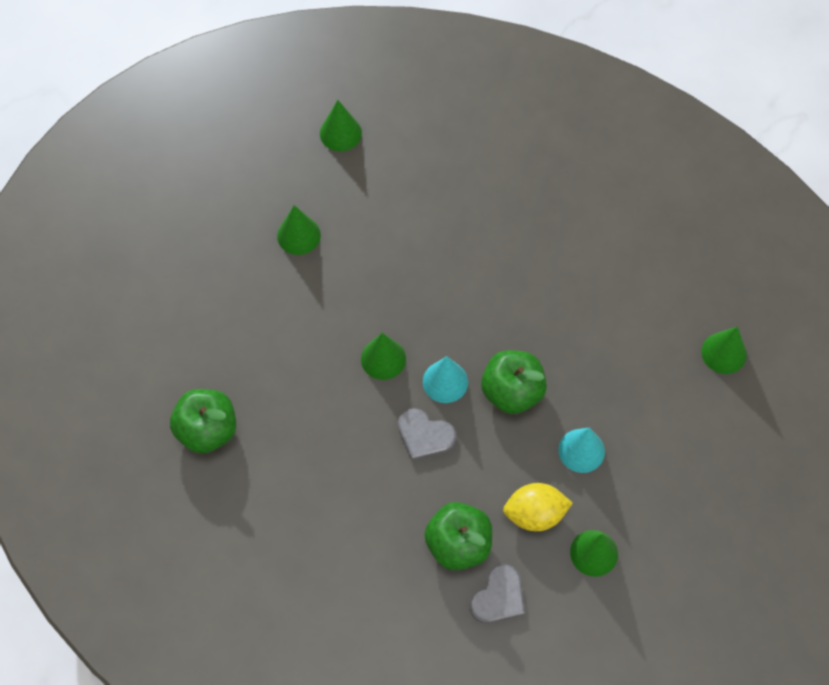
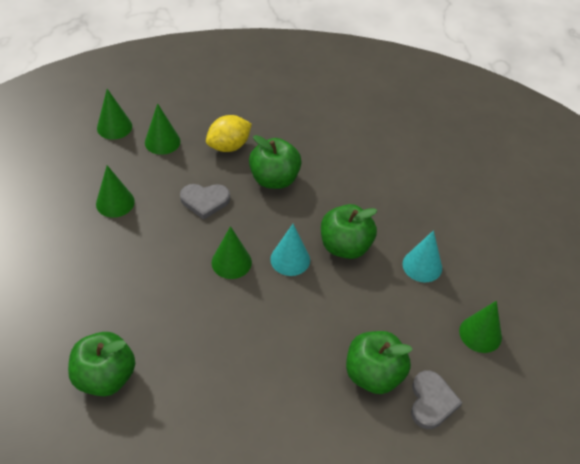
camera: 30 degrees left, 15 degrees down
grey heart [398,408,456,461] -> grey heart moved to [180,184,230,220]
yellow lemon [503,483,573,531] -> yellow lemon moved to [206,115,252,152]
green cone [701,326,747,374] -> green cone moved to [145,103,180,155]
none -> green apple [249,135,302,189]

